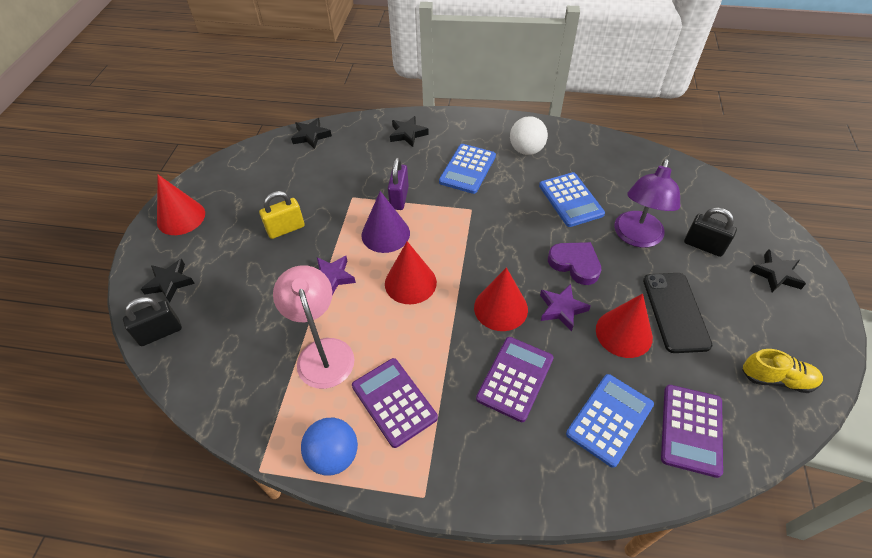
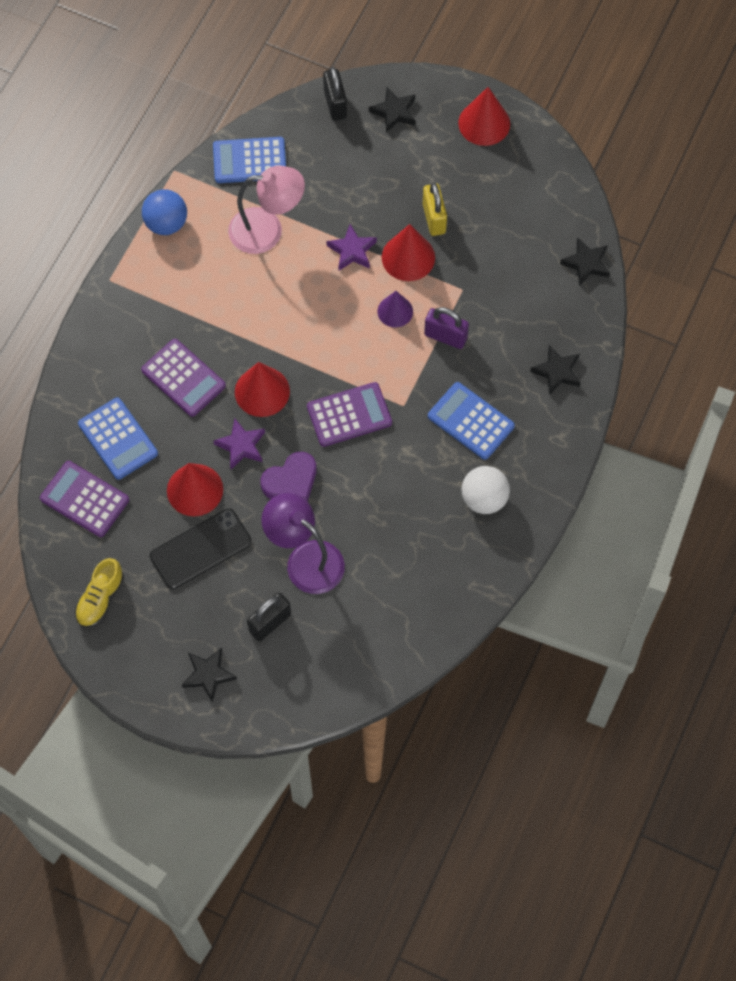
camera: 105 degrees right, 15 degrees up
purple calculator [352,358,438,448] -> purple calculator moved to [307,382,392,447]
purple cone [362,191,410,253] -> purple cone [378,291,413,327], size x0.66
red cone [385,241,437,304] -> red cone moved to [382,224,435,281]
blue calculator [539,172,605,227] -> blue calculator moved to [213,137,286,183]
black phone [643,273,713,353] -> black phone turned 45 degrees counterclockwise [150,509,252,589]

